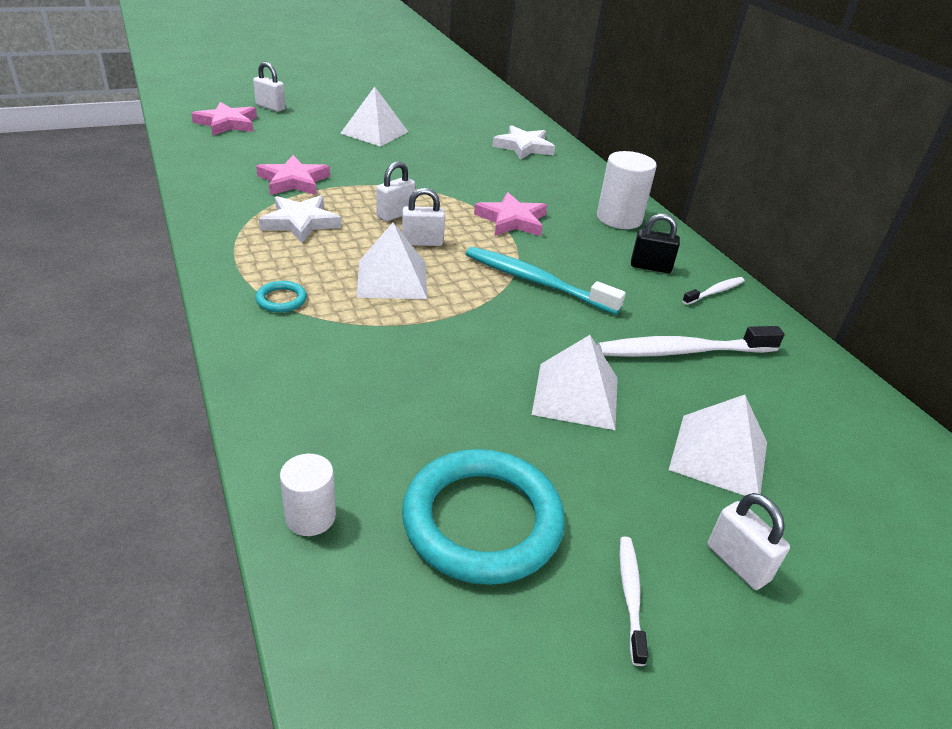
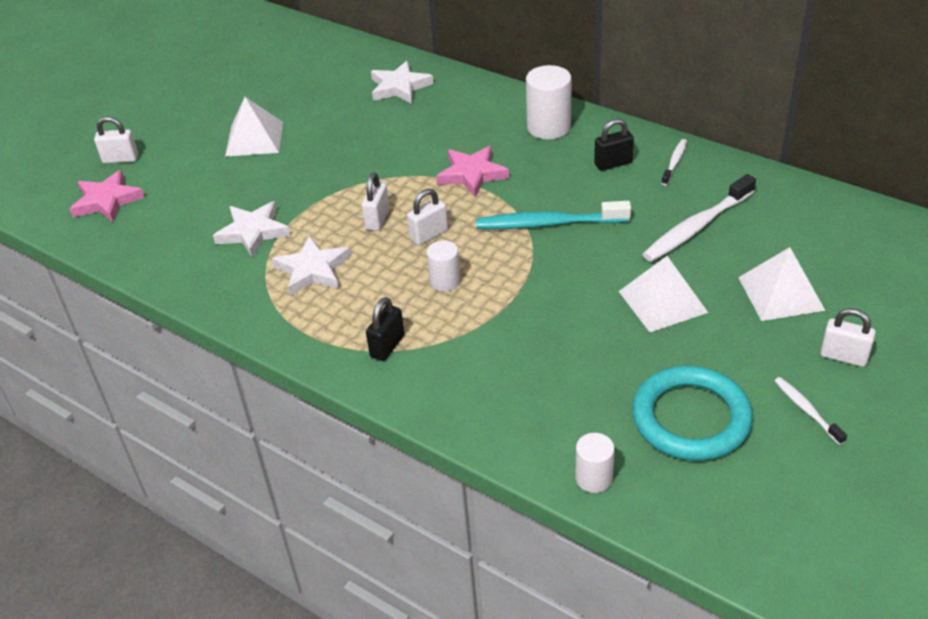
camera: 25 degrees left, 5 degrees up
turquoise ring [255,281,307,313] -> black padlock [366,297,405,361]
pink star [256,155,330,195] -> white star [213,201,291,257]
white pyramid [356,222,427,299] -> white cylinder [427,240,461,291]

